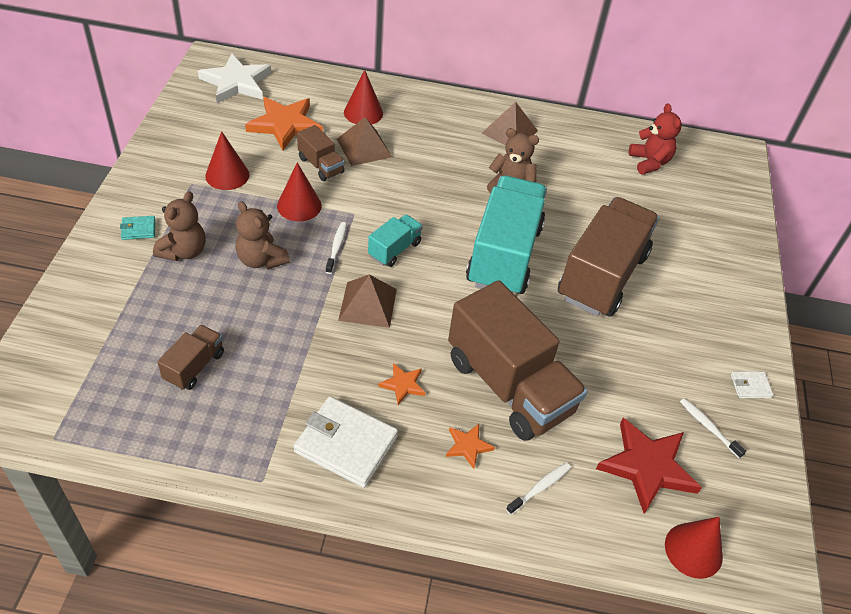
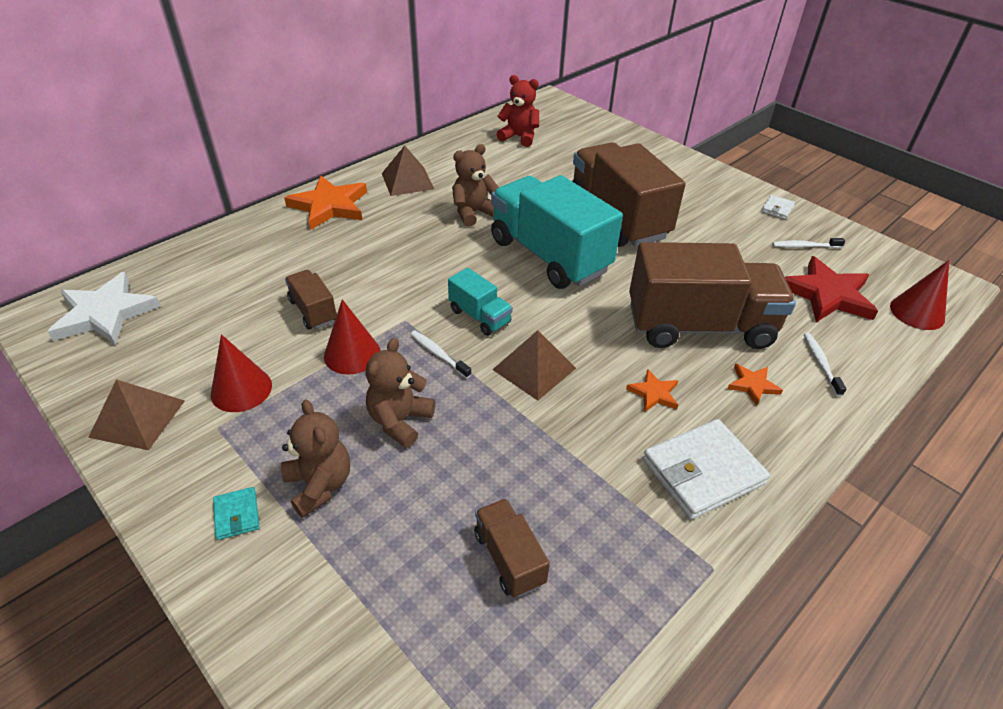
camera: 50 degrees left, 5 degrees down
turquoise wallet [120,216,155,240] -> turquoise wallet turned 45 degrees counterclockwise [213,487,259,540]
brown teddy bear [235,201,290,269] -> brown teddy bear turned 120 degrees clockwise [365,338,435,448]
orange star [245,97,323,150] -> orange star moved to [284,176,367,230]
brown truck [297,125,345,181] -> brown truck turned 120 degrees counterclockwise [285,270,337,330]
brown pyramid [337,117,392,166] -> brown pyramid moved to [88,379,185,450]
red cone [344,70,383,124] -> none
turquoise truck [368,215,423,267] -> turquoise truck turned 150 degrees clockwise [448,268,513,336]

